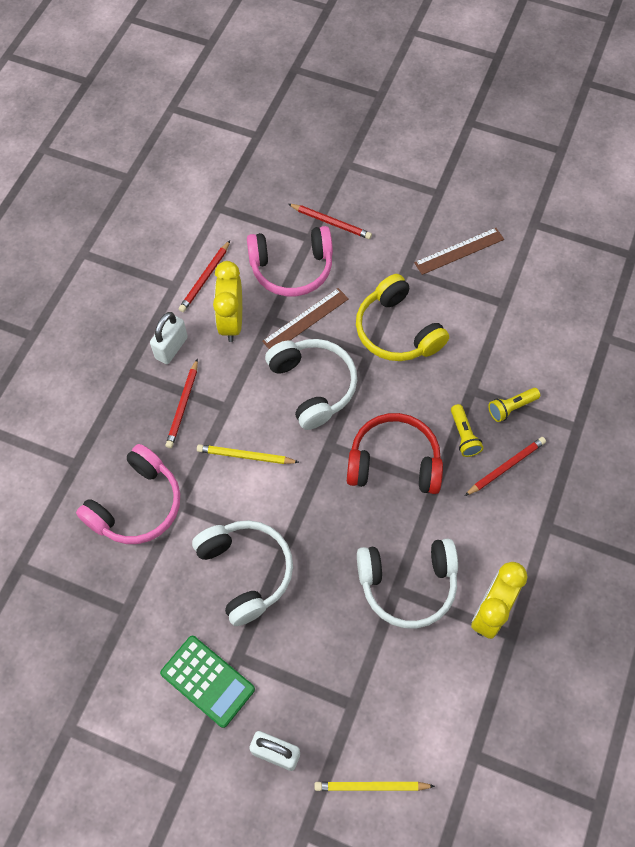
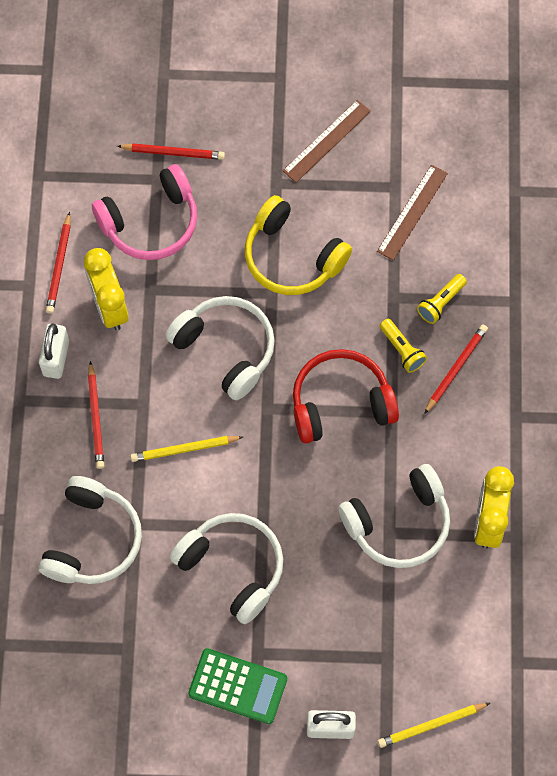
camera: 20 degrees left, 5 degrees up
pink headphones [76,444,180,544] -> white headphones [38,476,142,584]
brown ruler [262,288,349,349] -> brown ruler moved to [377,165,448,261]

